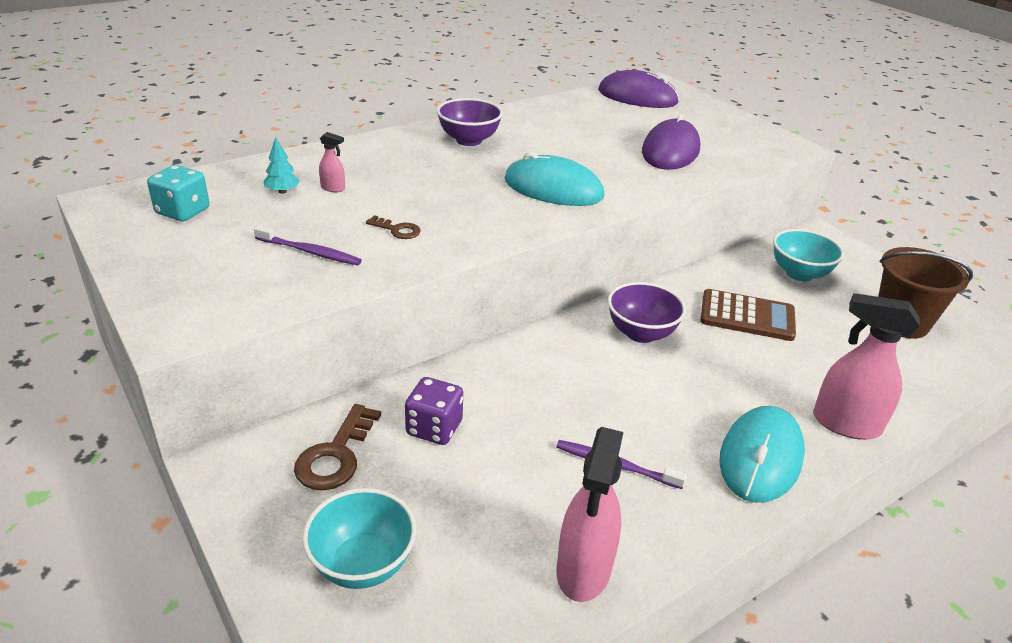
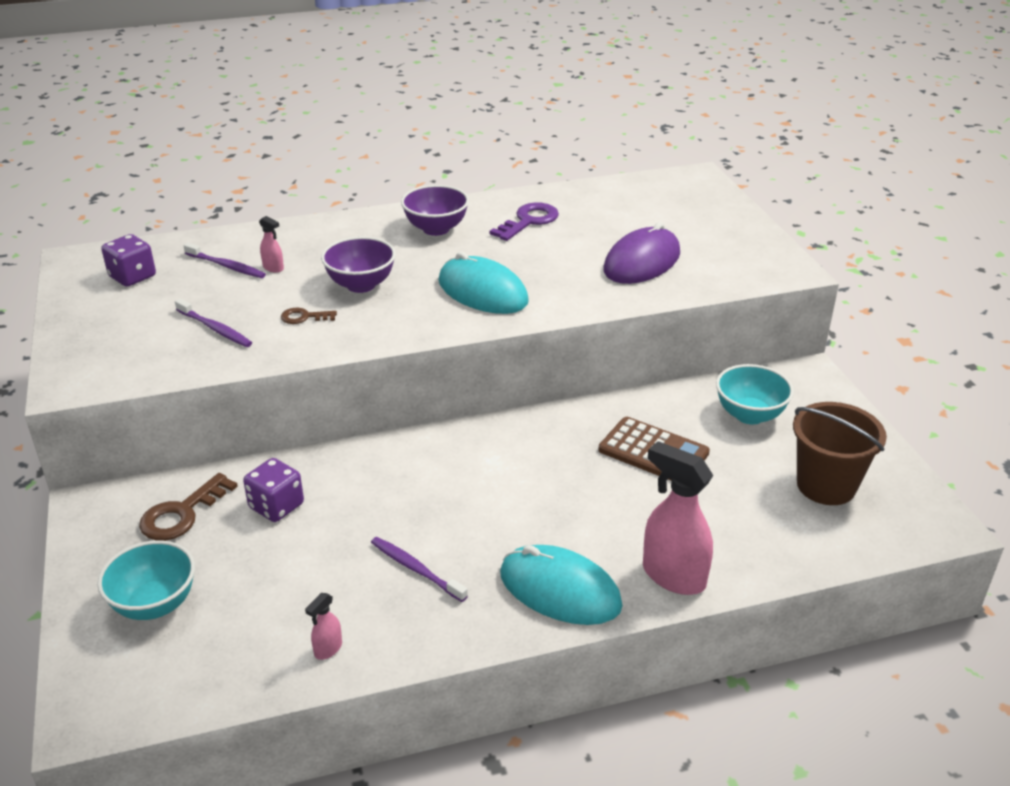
camera: 20 degrees right, 0 degrees up
turquoise dice [147,165,209,222] -> purple dice [101,234,156,287]
turquoise tree [264,137,300,194] -> purple toothbrush [184,243,266,278]
brown key [366,215,421,239] -> brown key turned 135 degrees clockwise [281,308,337,324]
pink spray bottle [556,427,623,602] -> pink spray bottle [305,593,342,660], size x0.45
purple mouse [598,70,679,108] -> none
purple bowl [608,282,686,343] -> purple bowl moved to [321,236,396,293]
turquoise mouse [719,406,805,503] -> turquoise mouse turned 75 degrees clockwise [500,545,623,625]
none -> purple key [490,202,559,241]

